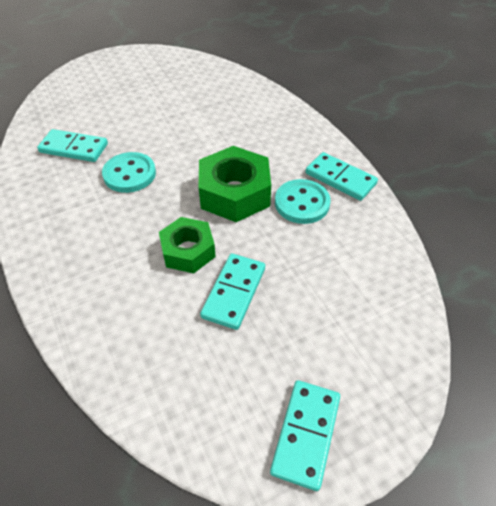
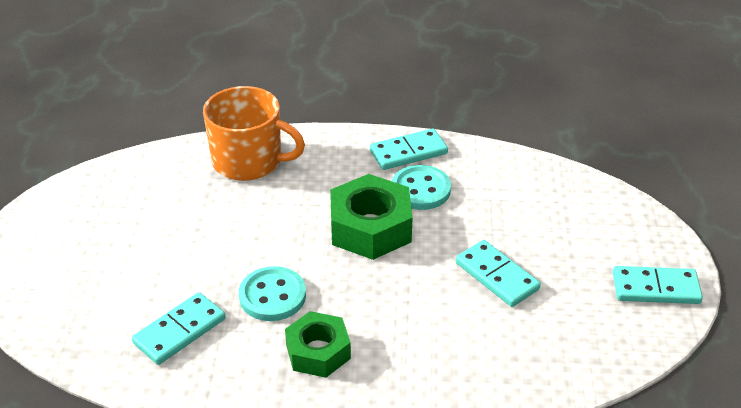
camera: 60 degrees left, 10 degrees down
green nut [159,217,216,273] -> green nut moved to [285,311,351,378]
turquoise domino [270,380,340,491] -> turquoise domino turned 45 degrees counterclockwise [613,266,703,304]
none -> orange mug [203,86,305,181]

